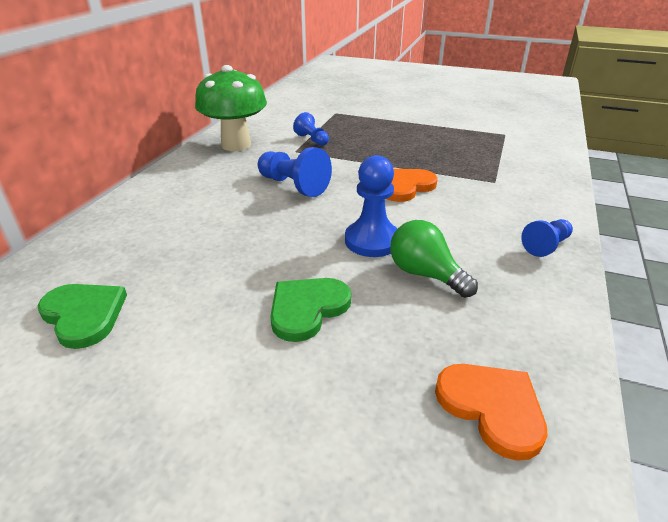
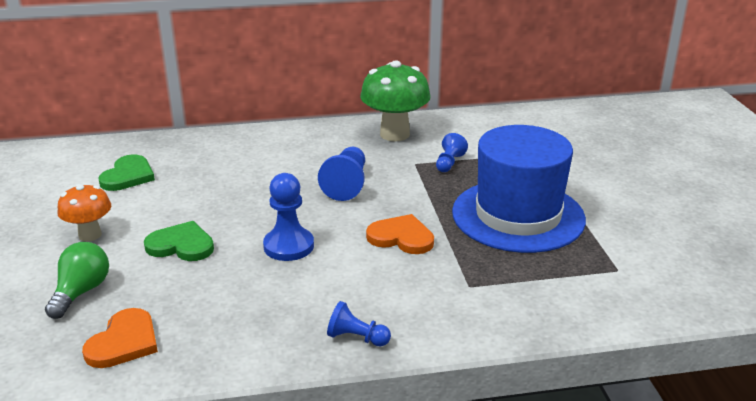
camera: 60 degrees right, 5 degrees down
green light bulb [390,220,478,298] -> green light bulb moved to [45,242,109,319]
none -> orange mushroom [57,184,111,242]
none -> blue hat [452,125,586,253]

